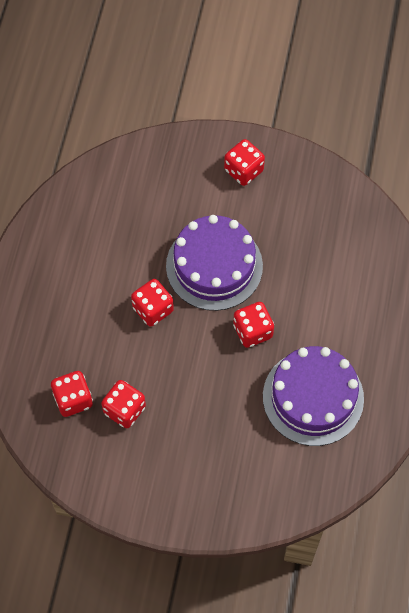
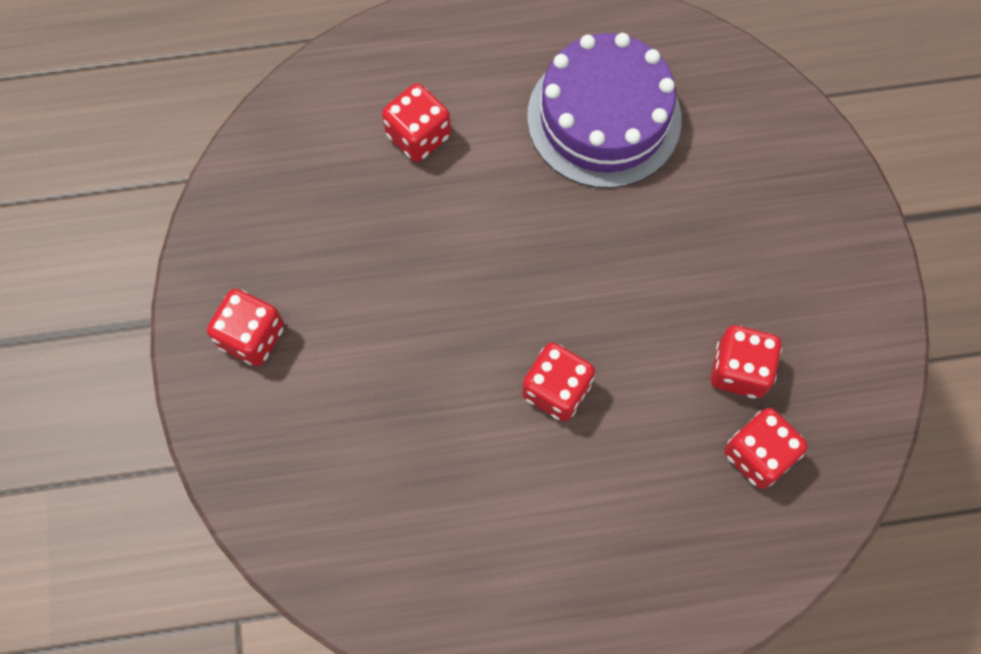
camera: 110 degrees left, 5 degrees up
purple cake [166,215,263,311] -> none
red dice [233,302,274,348] -> red dice moved to [382,83,451,162]

